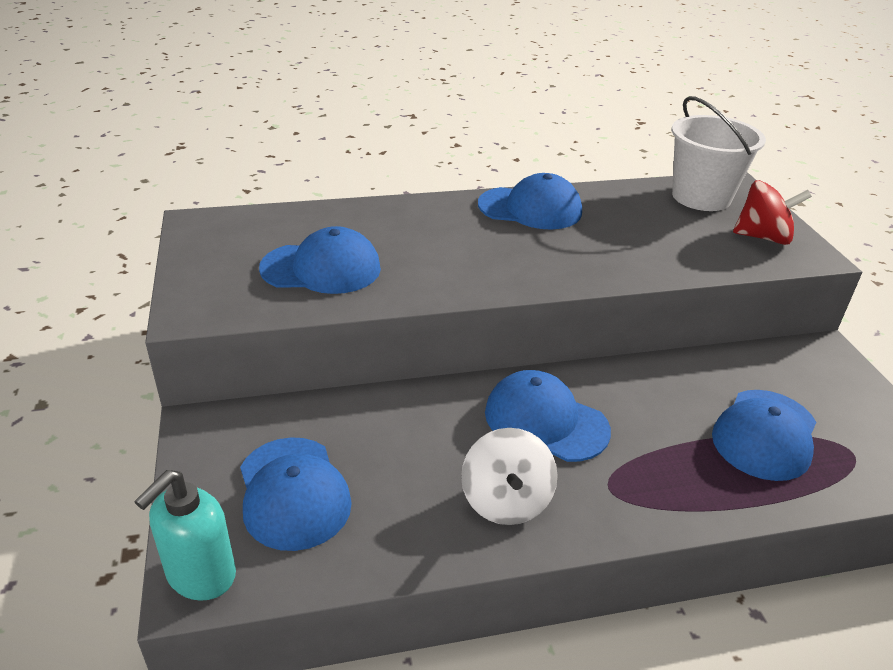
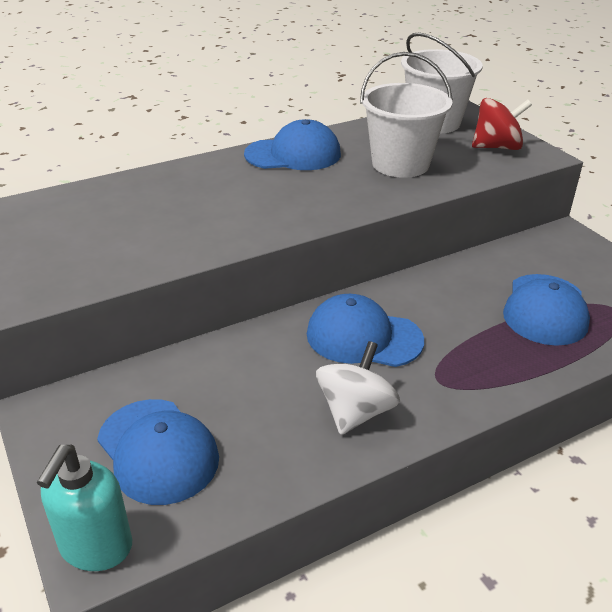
camera: 15 degrees left, 0 degrees up
blue cap [259,226,381,294] -> none
white spinning top [461,428,558,525] -> white spinning top turned 135 degrees counterclockwise [316,341,400,435]
none -> white bucket [360,52,453,178]

